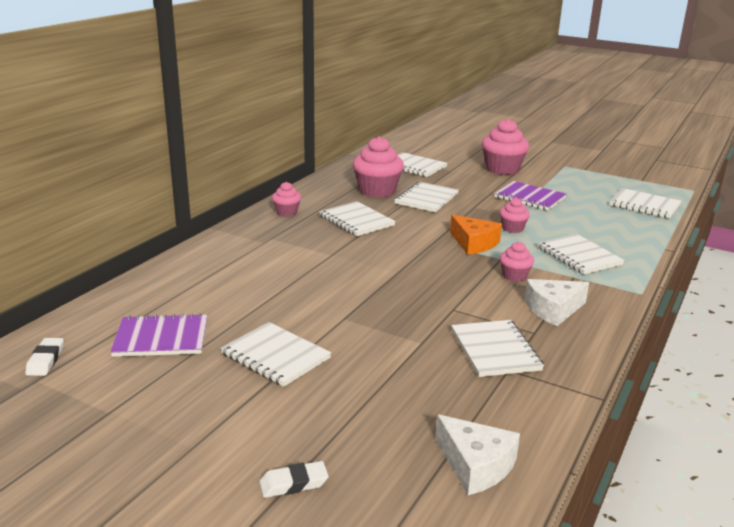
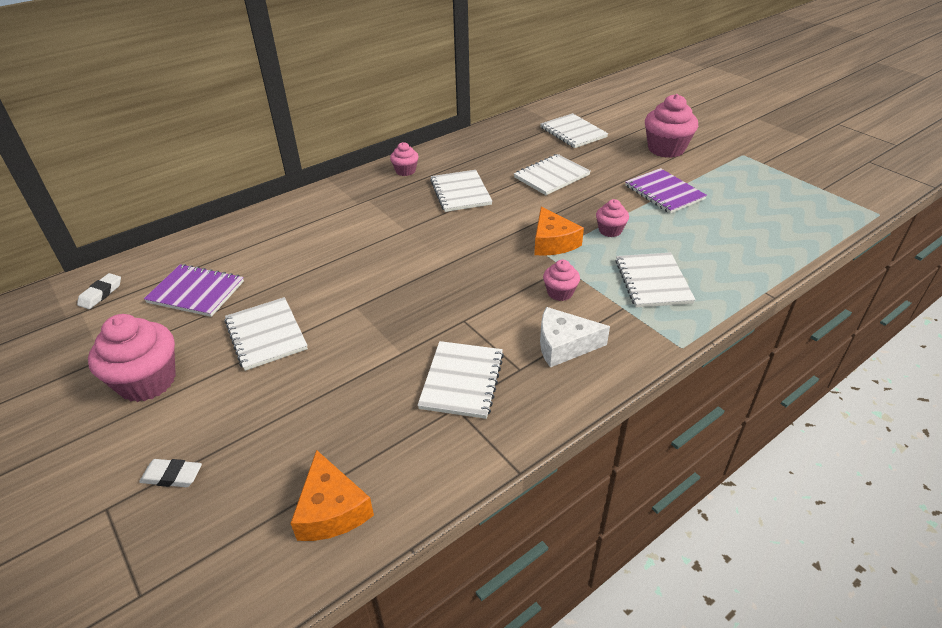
camera: 25 degrees right, 15 degrees up
pink cupcake [353,136,404,197] -> pink cupcake moved to [88,314,176,402]
white cheese [435,414,520,495] -> orange cheese [290,450,374,541]
white notebook [610,188,681,218] -> none

